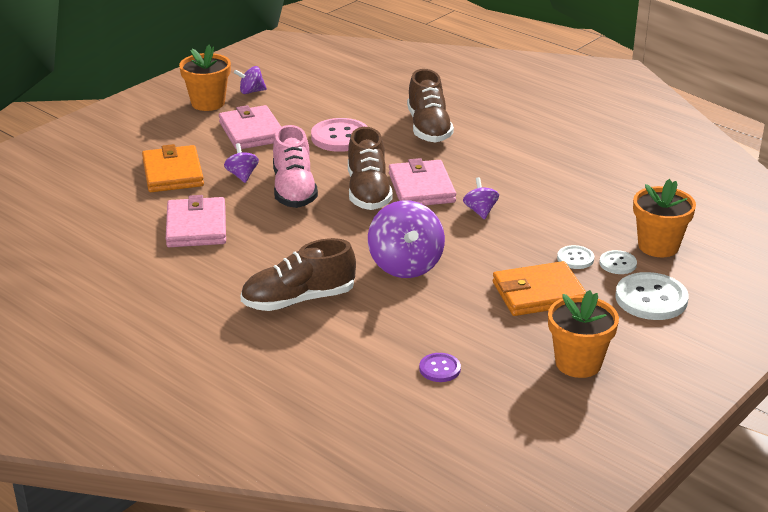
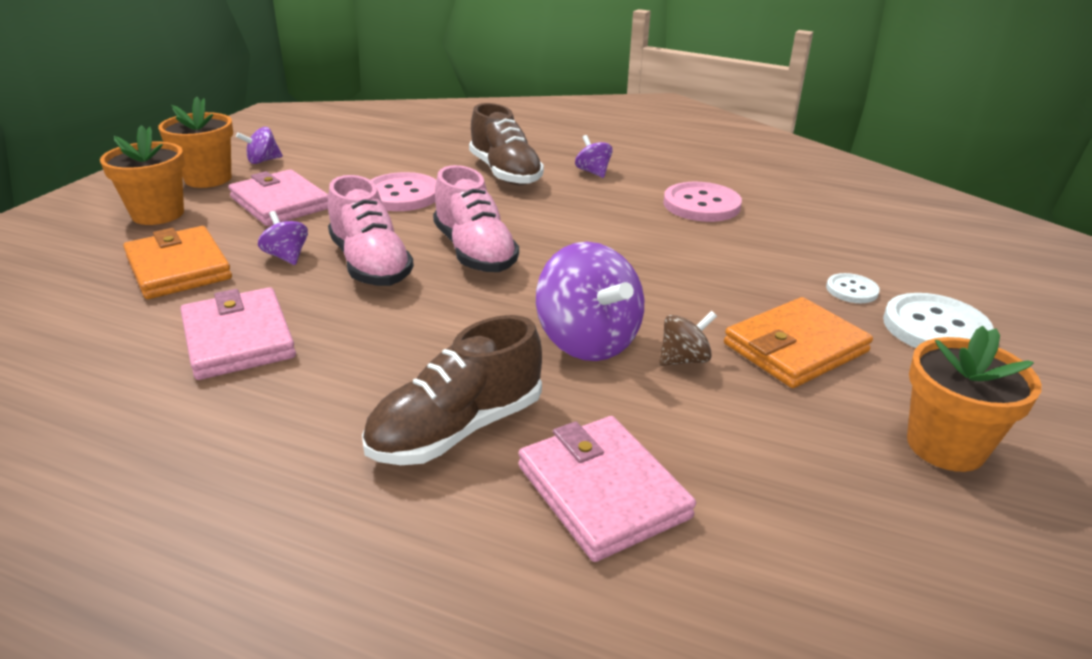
camera: 20 degrees left, 0 degrees up
brown shoe [348,127,393,210] -> pink shoe [433,165,519,272]
pink wallet [389,158,456,205] -> pink wallet moved to [518,416,696,562]
purple button [419,353,461,382] -> none
purple spinning top [463,177,499,220] -> purple spinning top moved to [575,135,613,178]
white button [557,245,594,269] -> none
orange flower pot [633,179,696,257] -> orange flower pot moved to [100,125,185,225]
none -> brown spinning top [659,311,717,366]
none -> pink button [663,182,742,222]

